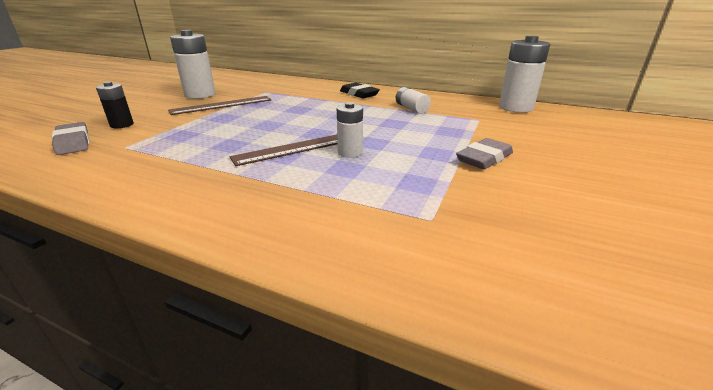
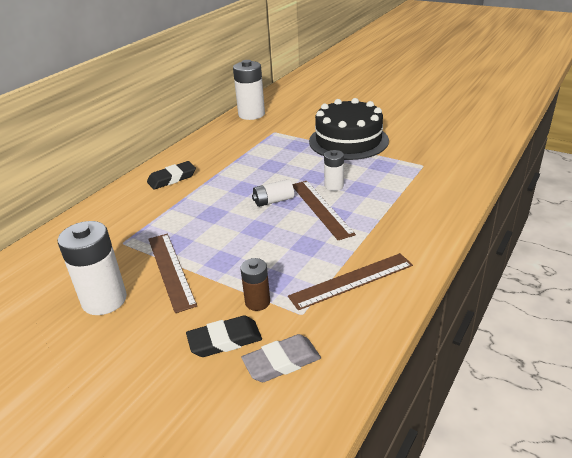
camera: 80 degrees left, 5 degrees up
black battery [96,82,134,128] -> black eraser [186,315,262,357]
white battery [396,87,431,114] -> white battery moved to [252,179,294,207]
grey eraser [456,138,513,169] -> black cake [309,98,389,160]
none -> brown battery [240,258,270,311]
none -> brown ruler [288,253,413,310]

